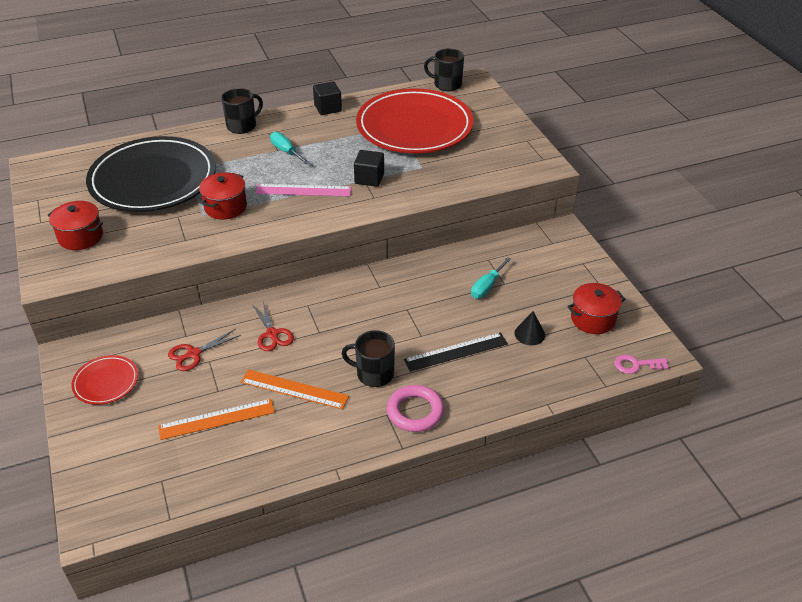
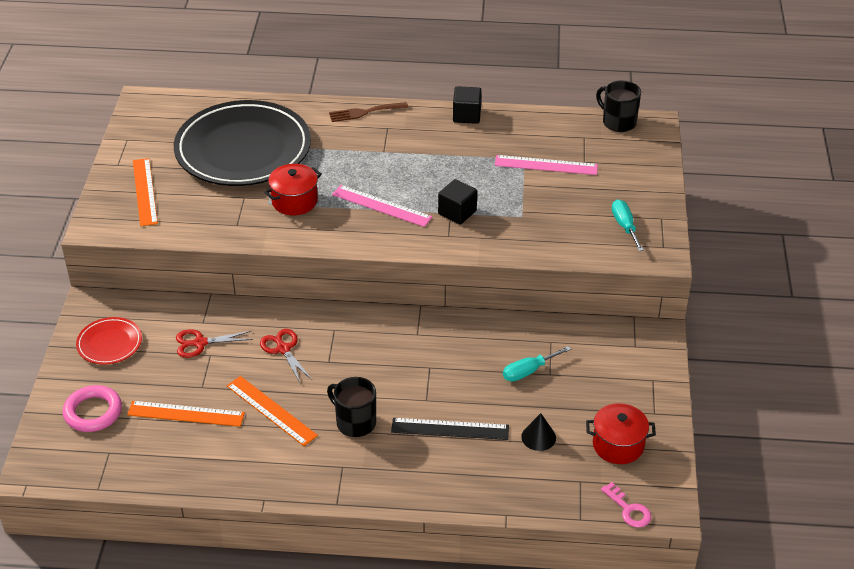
camera: 25 degrees right, 0 degrees up
red pot [48,201,103,250] -> orange ruler [133,158,158,226]
black mug [221,88,263,134] -> brown fork [329,102,408,122]
red scissors [252,301,294,351] -> red scissors turned 150 degrees clockwise [260,329,312,383]
turquoise screwdriver [270,132,309,164] -> turquoise screwdriver moved to [612,199,644,251]
red plate [356,88,474,153] -> pink ruler [495,155,598,175]
pink ring [387,385,444,432] -> pink ring moved to [63,385,122,432]
pink key [614,355,669,374] -> pink key turned 150 degrees counterclockwise [601,482,651,528]

